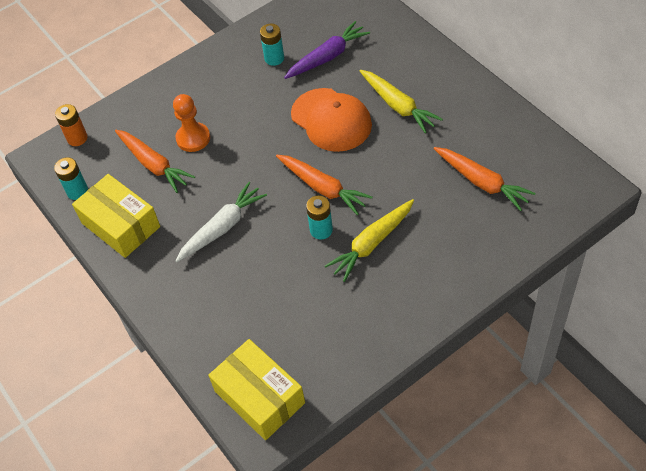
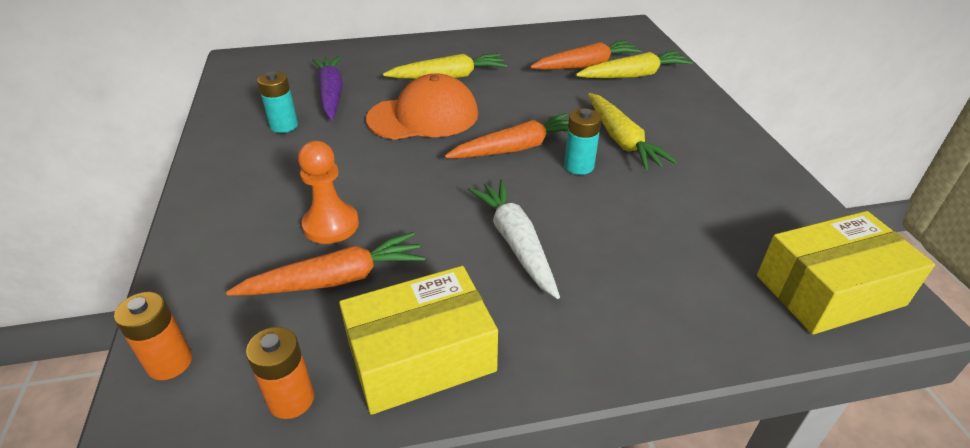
camera: 70 degrees left, 15 degrees down
turquoise battery [54,157,88,200] -> orange battery [246,327,314,419]
none -> yellow carrot [576,51,693,78]

